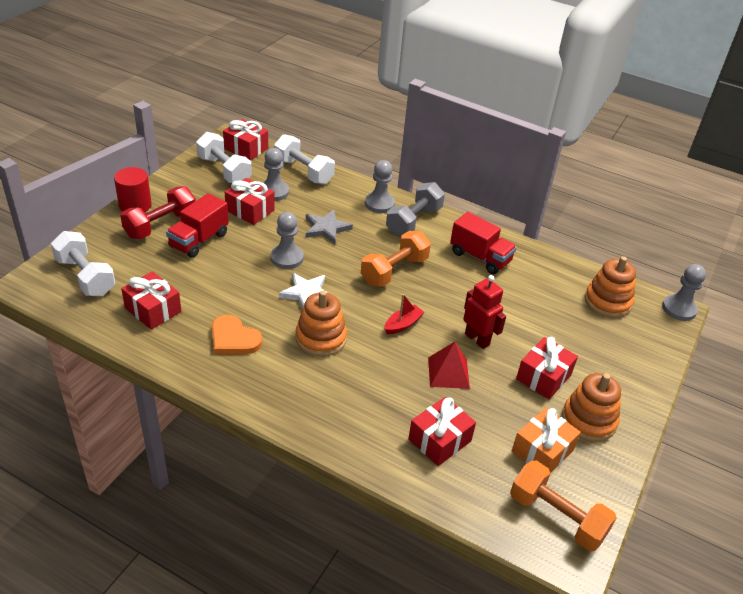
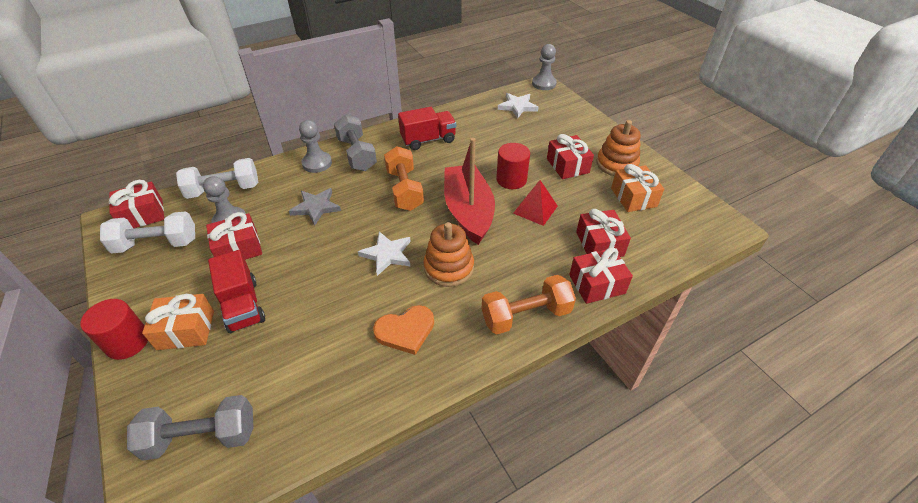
camera: 55 degrees left, 5 degrees up
white dumbbell [51,231,115,296] -> grey dumbbell [127,395,254,461]
red dumbbell [120,186,196,239] -> orange gift [142,294,214,350]
red gift [121,271,181,330] -> red gift moved to [569,247,633,304]
grey pawn [271,212,304,269] -> none
red boat [385,294,425,334] -> red boat [444,138,495,245], size x2.38
red robot [463,275,506,349] -> red cylinder [496,143,530,189]
orange dumbbell [510,460,617,551] -> orange dumbbell moved to [481,275,576,334]
orange stacking toy [585,256,636,318] -> white star [498,93,538,118]

